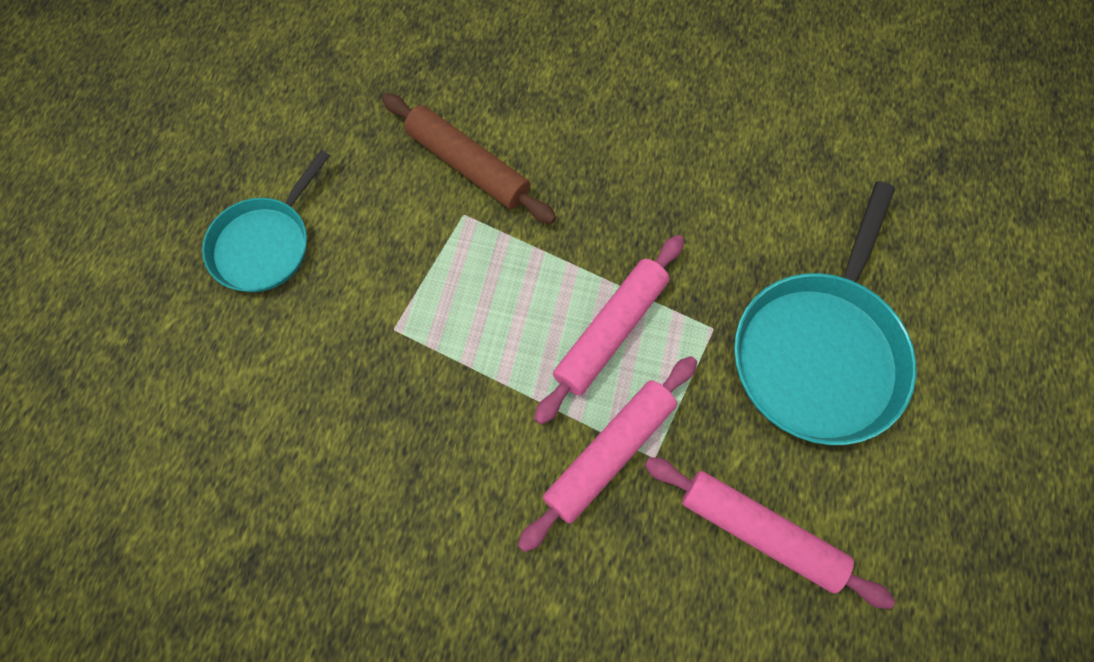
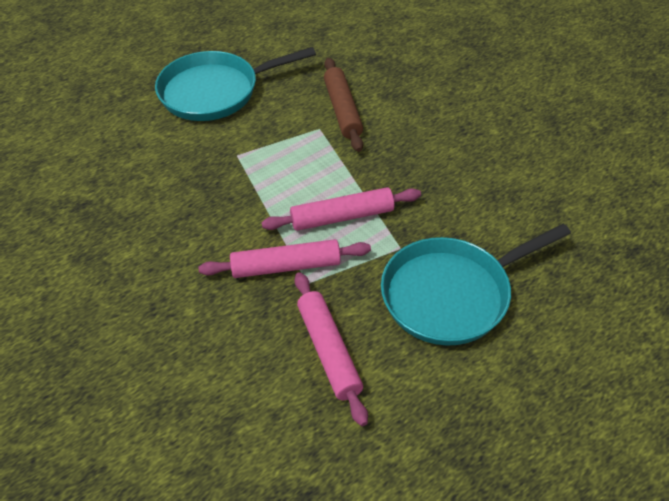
camera: 40 degrees right, 20 degrees down
turquoise pan [202,150,330,292] -> turquoise pan [155,47,316,121], size x1.62

